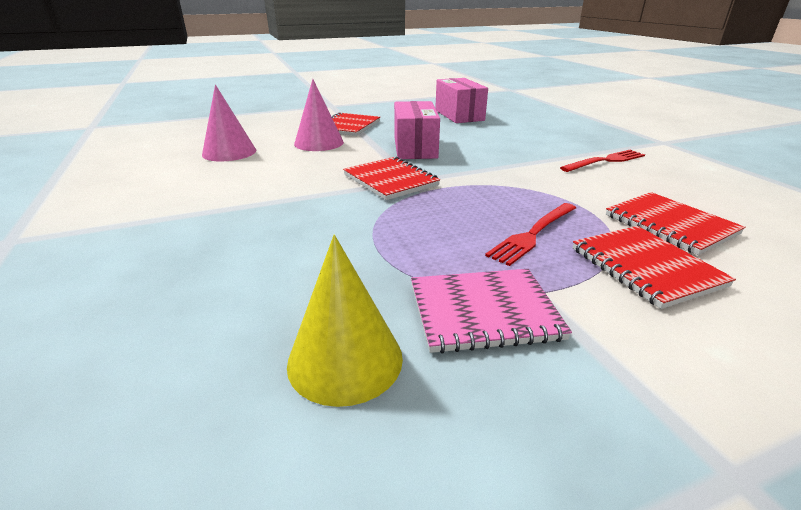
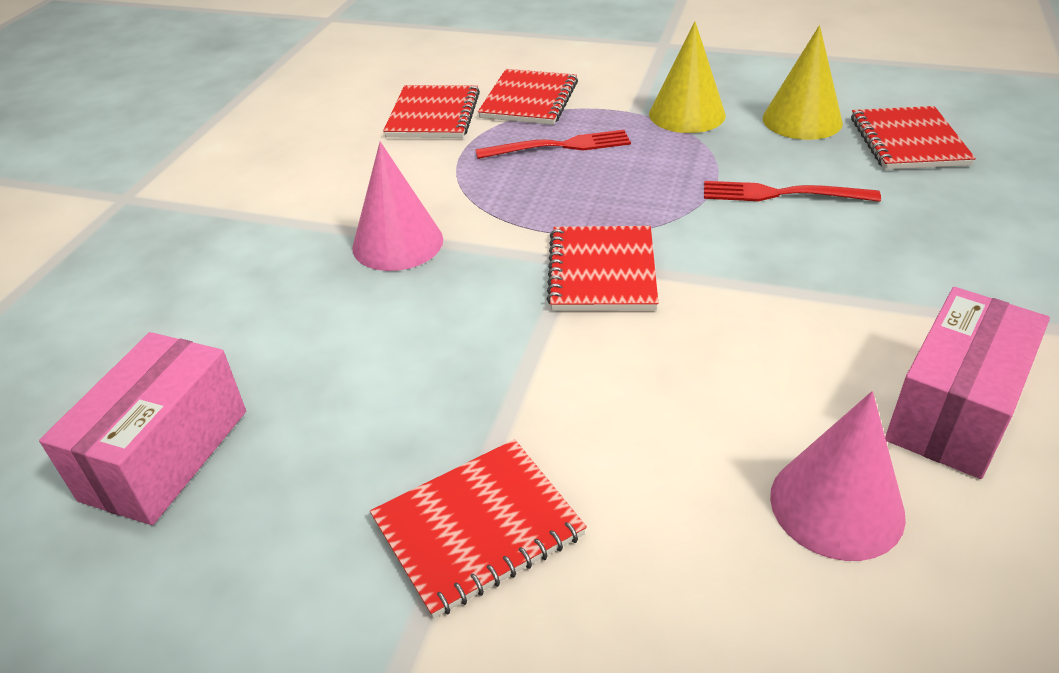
camera: 140 degrees left, 10 degrees up
pink cone [294,79,344,151] -> pink cone moved to [352,142,443,271]
pink box [394,101,440,159] -> pink box moved to [885,287,1050,479]
pink notebook [411,269,572,354] -> yellow cone [649,21,726,133]
red fork [560,150,645,172] -> red fork moved to [704,181,881,202]
none -> red notebook [851,106,976,170]

